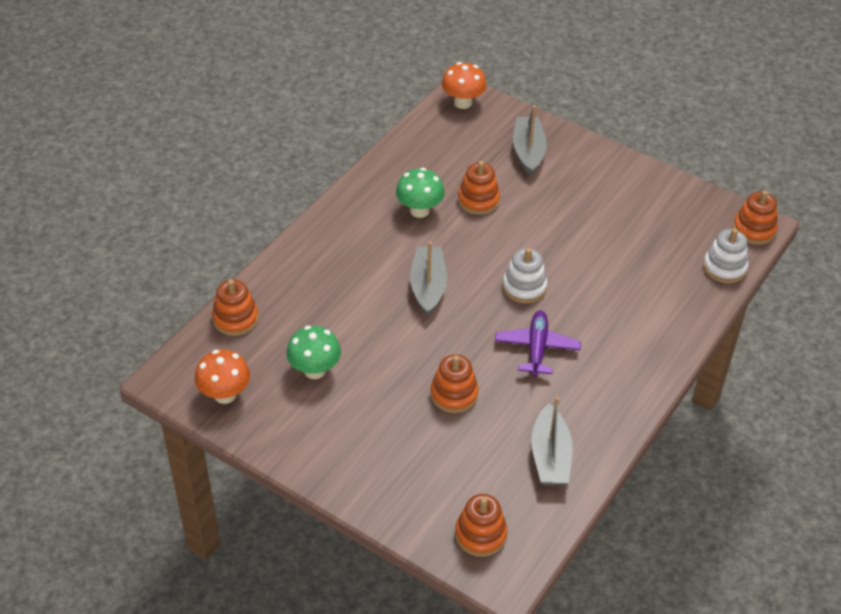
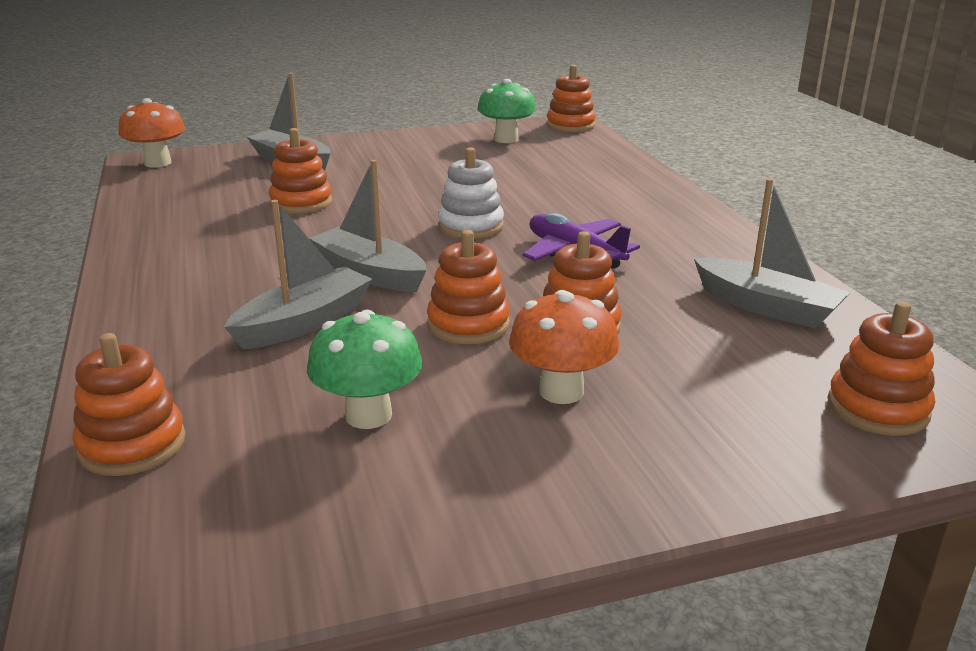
camera: 50 degrees left, 20 degrees down
orange mushroom [195,350,250,404] -> orange mushroom moved to [509,290,619,404]
green mushroom [396,168,445,218] -> green mushroom moved to [477,79,536,143]
white stacking toy [703,228,749,283] -> none
none -> grey boat [224,200,372,349]
none -> orange stacking toy [427,230,510,344]

